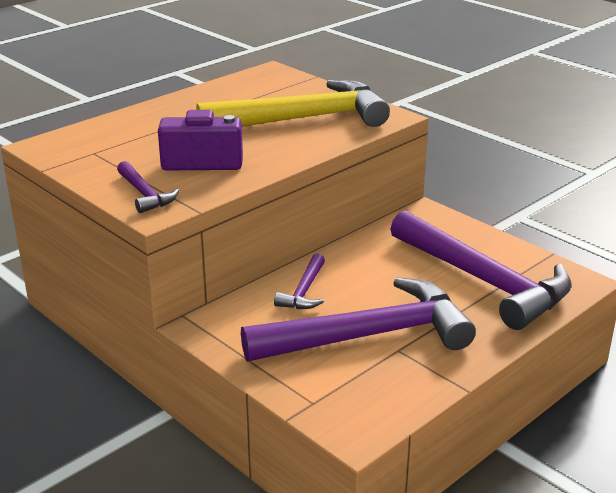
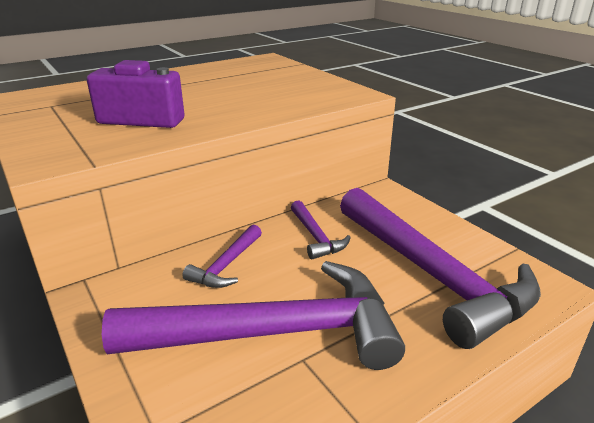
camera: 10 degrees right, 0 degrees up
purple hammer [117,161,179,213] -> purple hammer moved to [291,200,351,260]
yellow hammer [196,80,390,127] -> none

